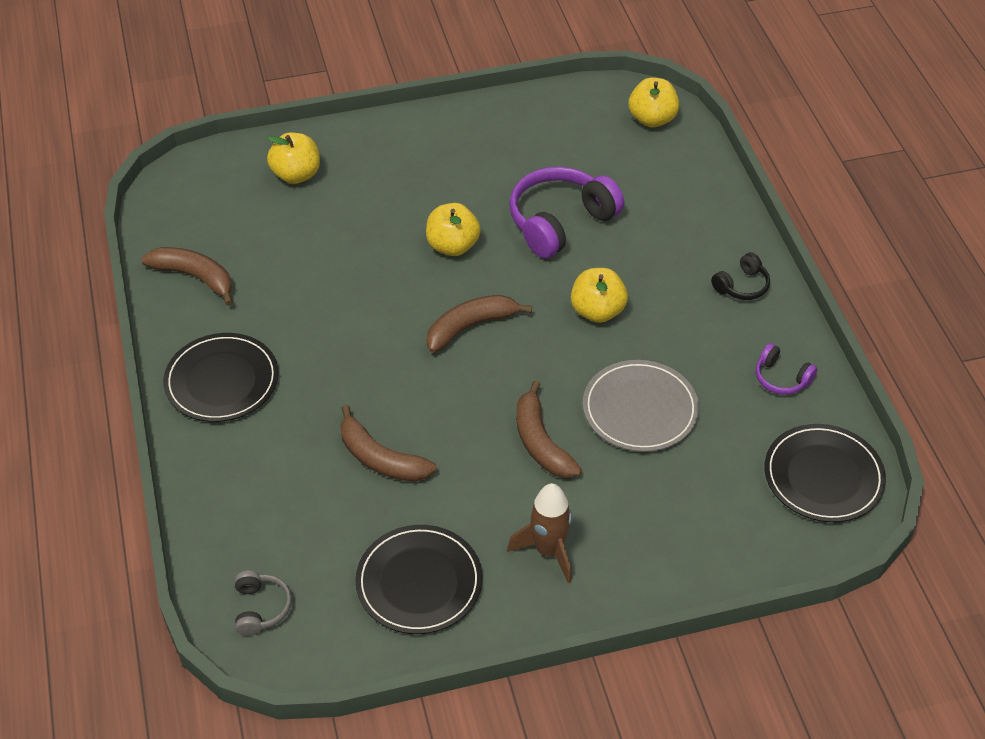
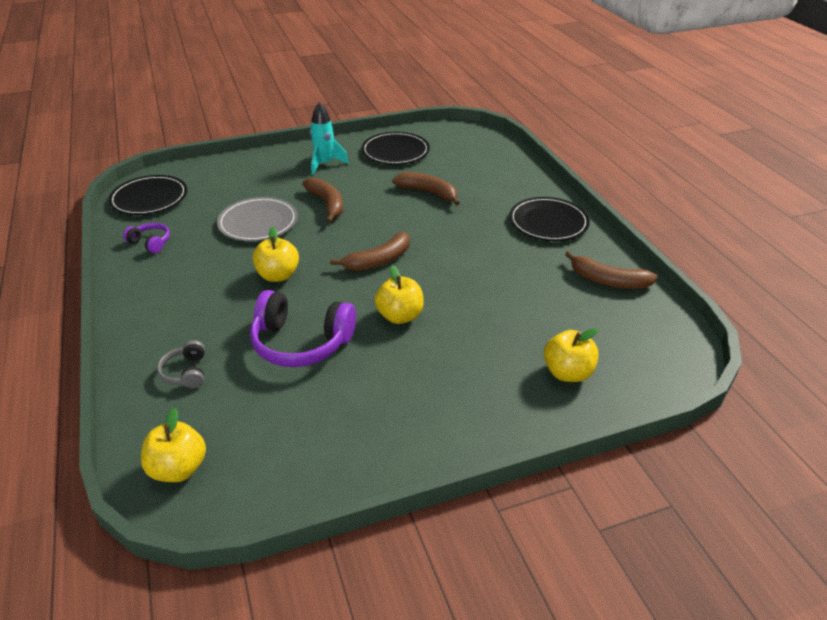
camera: 175 degrees right, 10 degrees down
grey headphones [235,570,292,636] -> grey headphones moved to [157,340,205,388]
brown rocket [507,483,572,583] -> turquoise rocket [310,102,349,175]
purple headphones [509,167,624,258] -> purple headphones turned 60 degrees clockwise [250,290,356,367]
black headphones [711,252,770,300] -> none

